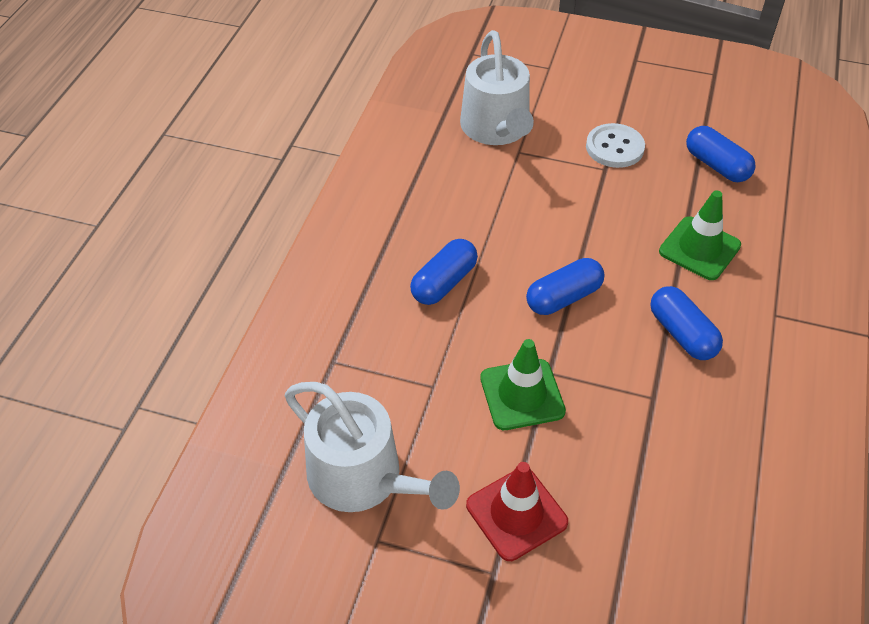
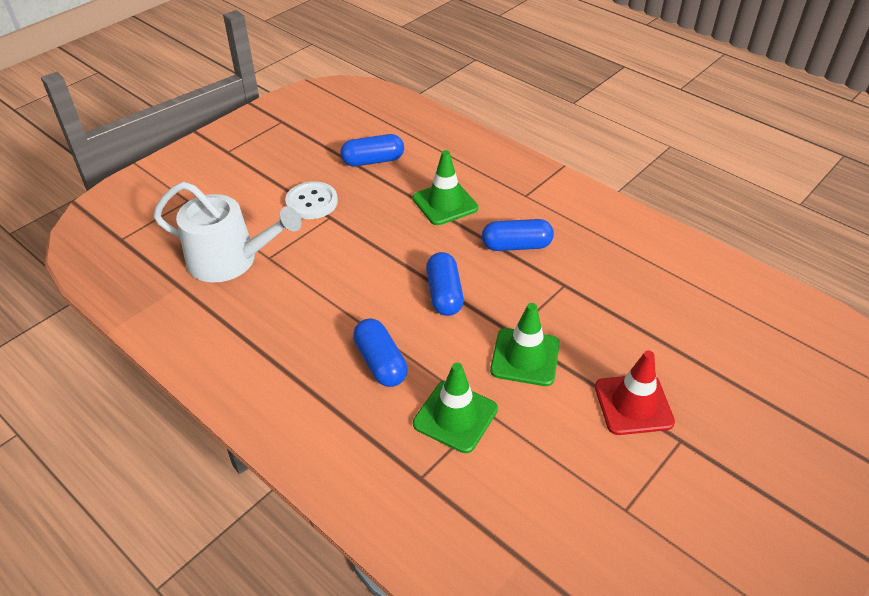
camera: 65 degrees left, 5 degrees down
white watering can [285,382,460,512] -> none
none -> green traffic cone [413,363,498,453]

